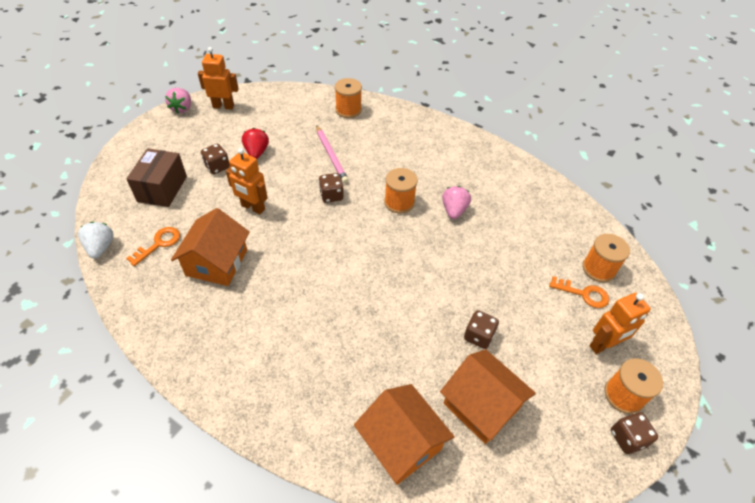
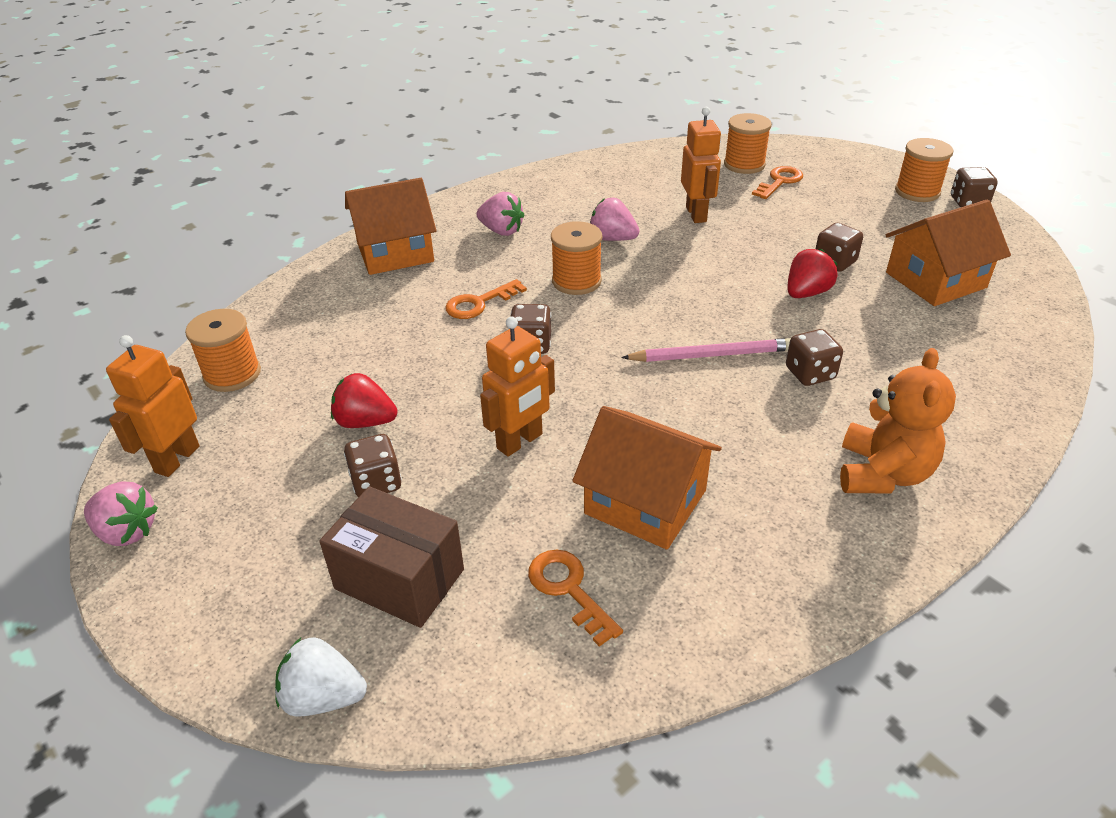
camera: 70 degrees left, 10 degrees down
white strawberry [78,222,114,258] -> white strawberry moved to [275,637,367,716]
pink pencil [316,125,349,183] -> pink pencil moved to [621,338,791,362]
orange spool [335,78,362,118] -> orange spool moved to [185,309,261,392]
orange house [354,384,455,485] -> orange house moved to [345,178,436,275]
orange robot [589,293,651,354] -> orange robot moved to [681,107,721,223]
none -> orange key [445,279,527,319]
none -> pink strawberry [476,192,524,236]
none -> brown dice [786,329,843,386]
none -> red strawberry [788,249,837,298]
none -> orange teddy bear [840,348,956,494]

